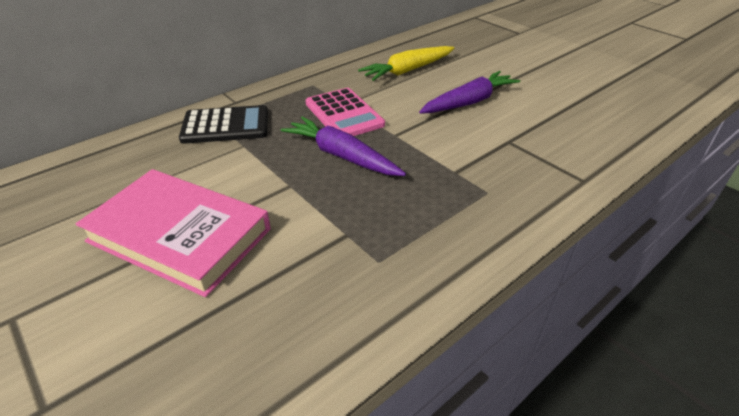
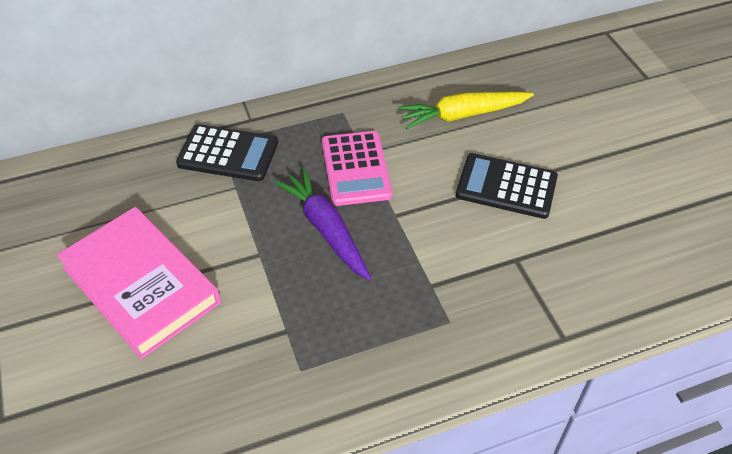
camera: 20 degrees right, 10 degrees up
purple carrot [419,71,520,114] -> black calculator [456,153,558,219]

